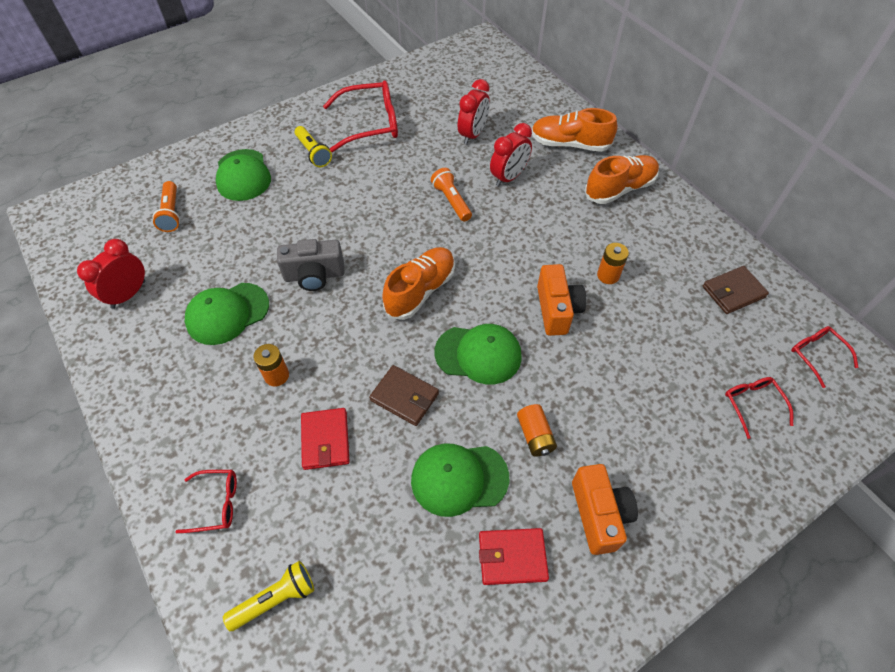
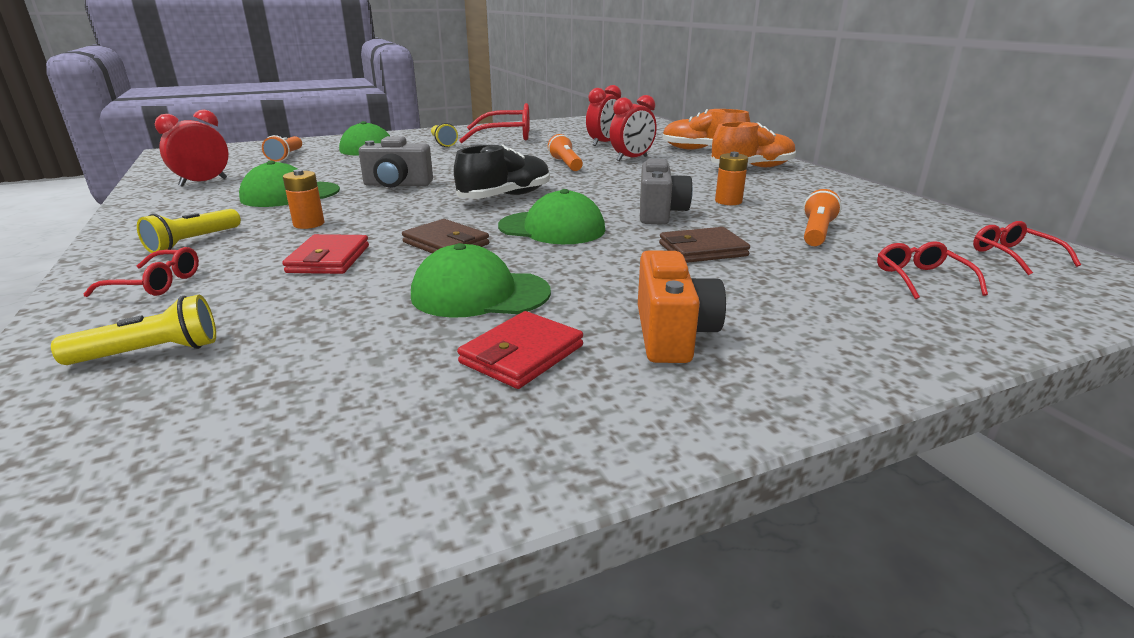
camera: 10 degrees right, 30 degrees down
orange shoe [382,247,455,320] -> black shoe [454,144,550,199]
red wallet [479,528,549,585] -> red wallet turned 60 degrees counterclockwise [457,311,583,389]
orange battery [517,404,557,457] -> none
orange camera [537,264,586,336] -> grey camera [640,159,693,225]
brown wallet [703,266,769,314] -> brown wallet moved to [659,227,750,263]
none -> yellow flashlight [137,209,241,253]
none -> orange flashlight [803,189,842,246]

